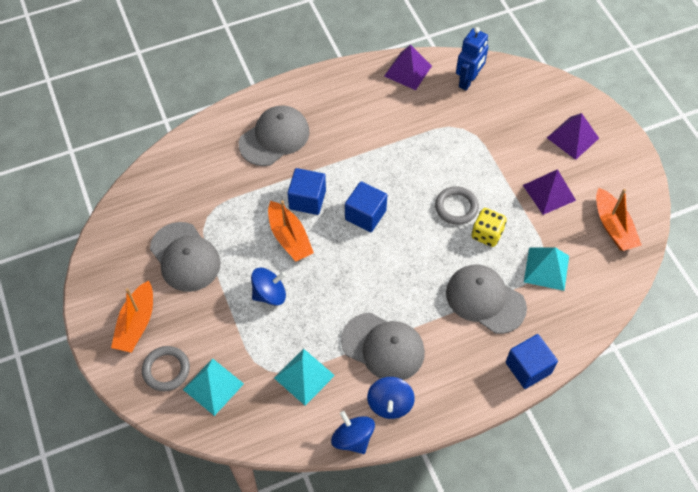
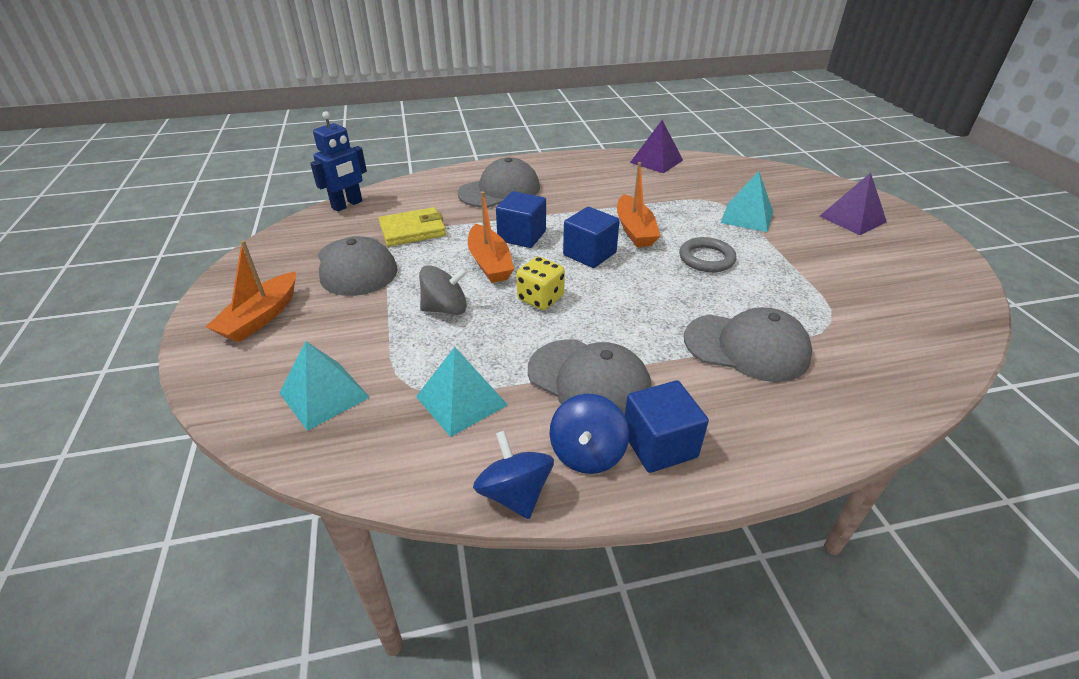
camera: 10 degrees right, 20 degrees down
grey ring [142,346,190,392] -> none
blue spinning top [251,268,286,306] -> grey spinning top [419,265,468,315]
grey cap [446,265,527,334] -> grey cap turned 150 degrees clockwise [684,307,812,382]
blue robot [456,27,488,90] -> blue robot moved to [310,111,367,212]
yellow dice [471,208,507,247] -> yellow dice moved to [516,257,565,310]
blue cube [506,334,558,389] -> blue cube moved to [625,380,709,473]
purple pyramid [523,169,576,215] -> none
turquoise pyramid [524,247,569,291] -> turquoise pyramid moved to [720,171,773,232]
orange boat [596,188,642,251] -> orange boat moved to [617,162,660,247]
none -> yellow wallet [379,207,446,246]

